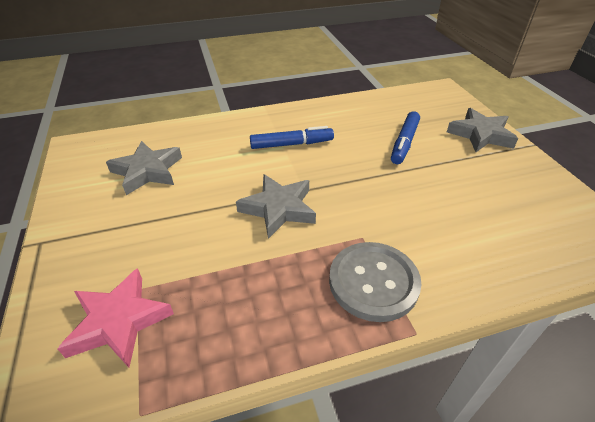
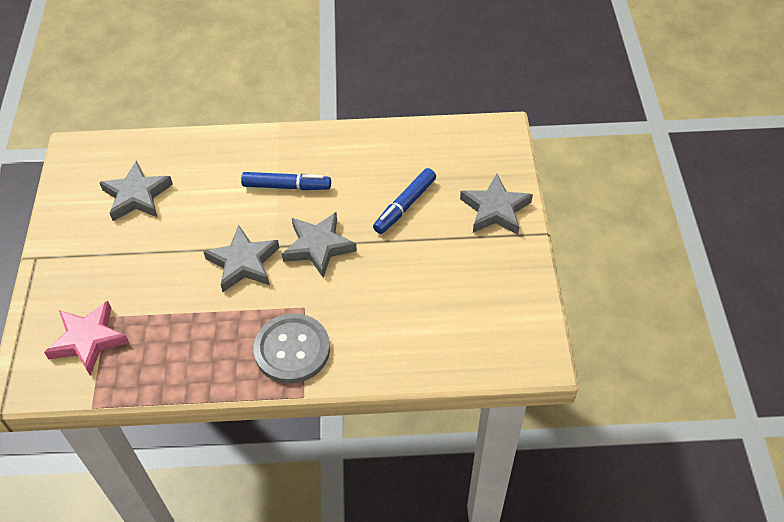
camera: 15 degrees right, 10 degrees up
none -> grey star [282,212,357,278]

